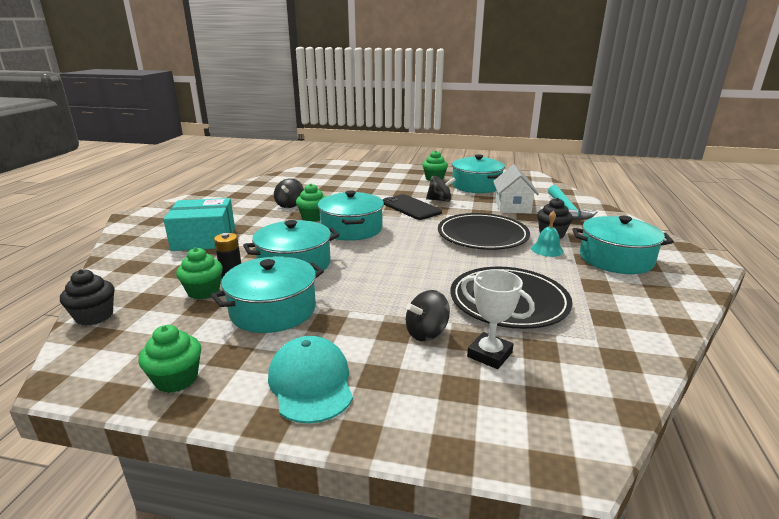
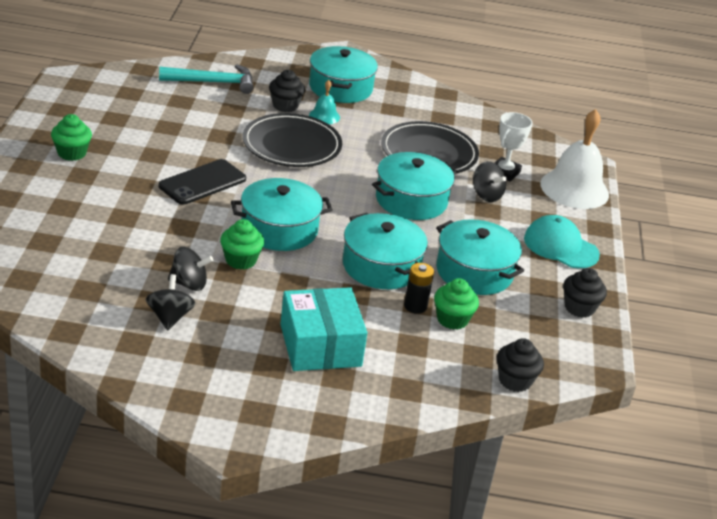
camera: 100 degrees left, 10 degrees up
green cupcake [139,325,201,393] -> black cupcake [563,268,607,318]
turquoise cap [268,336,353,424] -> turquoise cap turned 60 degrees clockwise [524,215,600,268]
black spinning top [426,176,456,202] -> black spinning top moved to [146,274,196,330]
turquoise pot [452,154,505,193] -> turquoise pot moved to [372,152,458,220]
white house [493,164,539,213] -> none
none -> white bell [540,109,609,209]

